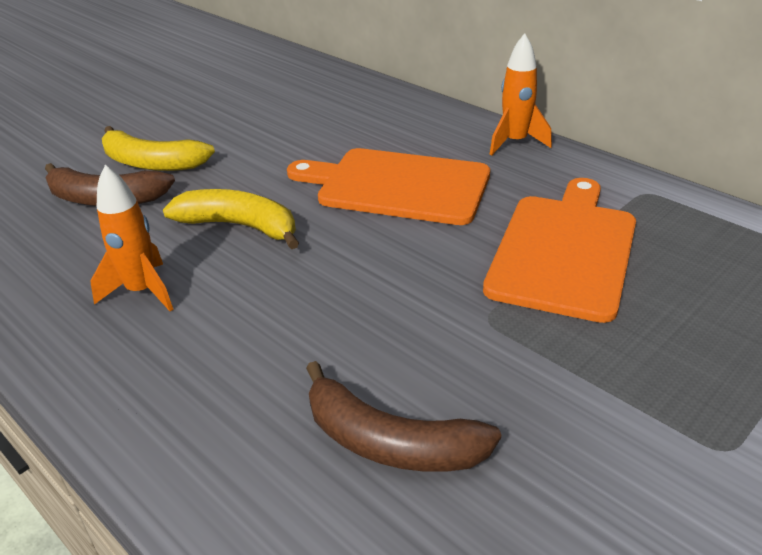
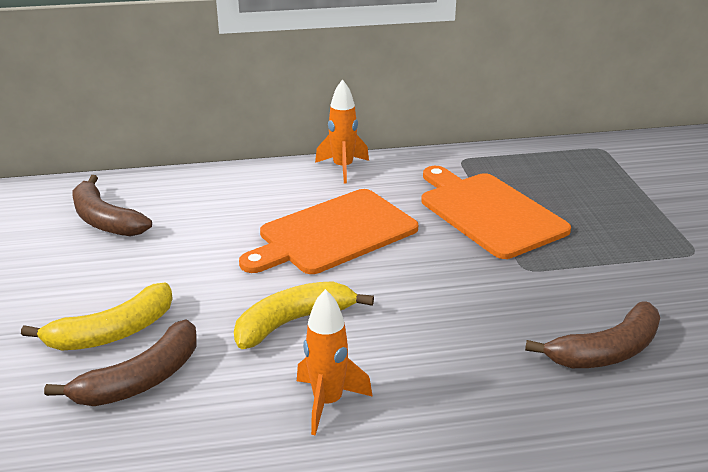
camera: 55 degrees left, 5 degrees down
none -> brown banana [73,175,152,237]

